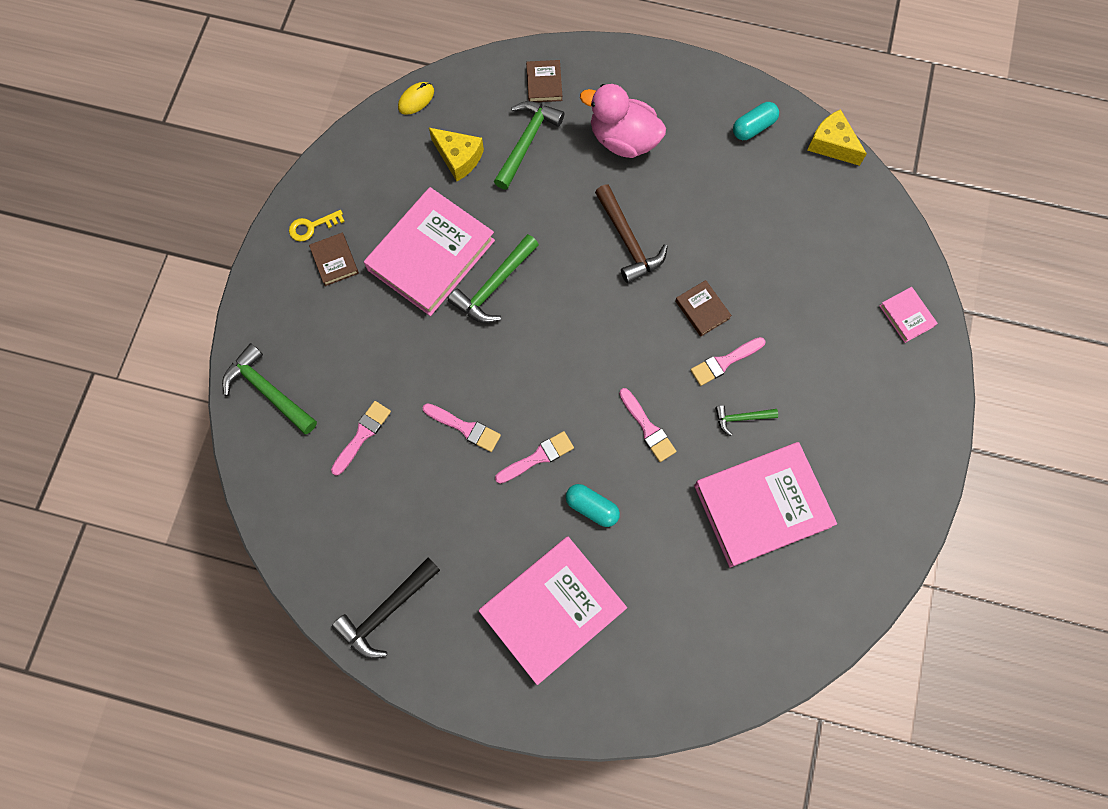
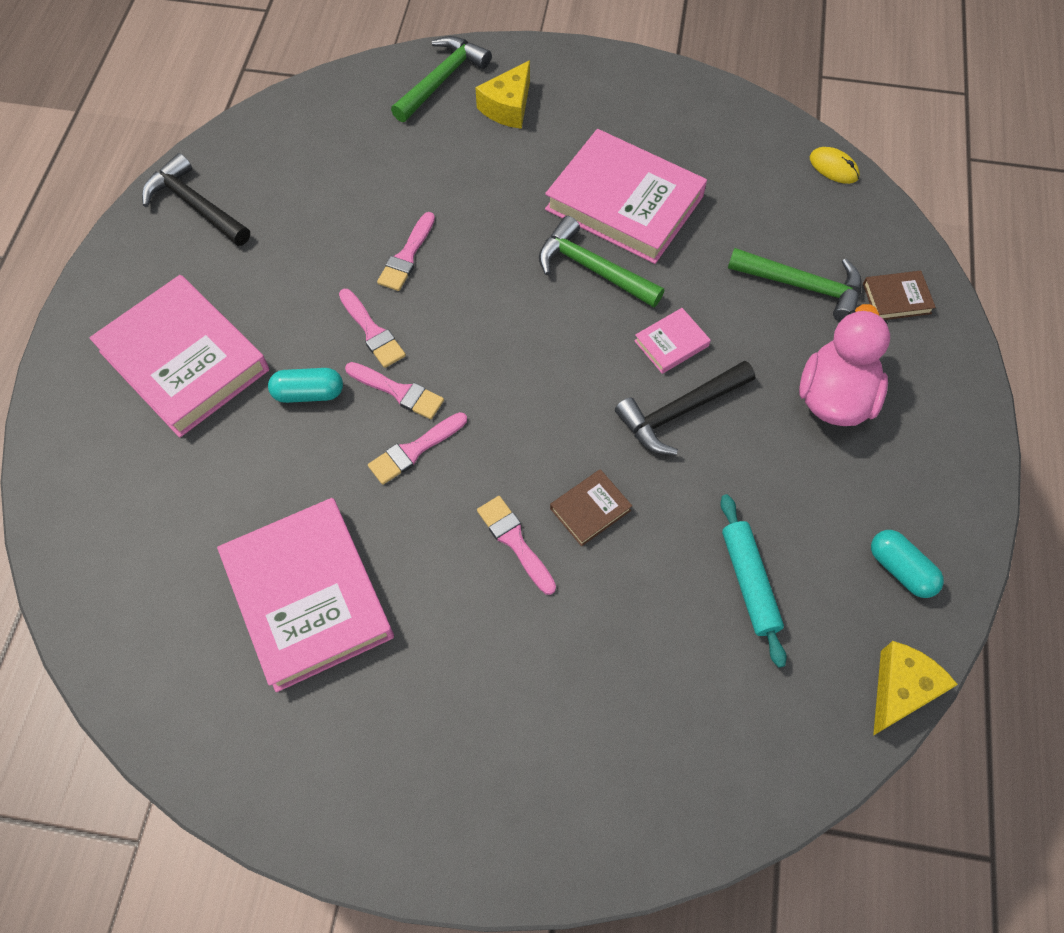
camera: 85 degrees right, 10 degrees down
yellow key [289,210,345,242] -> none
brown book [309,233,359,286] -> none
pink brush [331,401,391,476] -> pink brush moved to [345,362,444,419]
yellow cheese [429,128,484,181] -> yellow cheese moved to [475,60,530,129]
turquoise capsule [566,484,620,527] -> turquoise capsule turned 60 degrees clockwise [268,368,343,403]
brown hammer [595,184,668,283] -> black hammer [615,360,755,455]
green hammer [715,405,778,436] -> none
pink book [879,287,938,343] -> pink book moved to [634,308,711,374]
none -> turquoise rolling pin [720,494,787,668]

